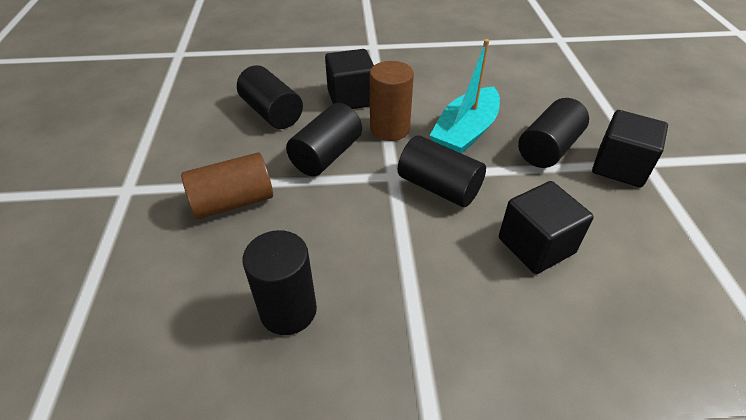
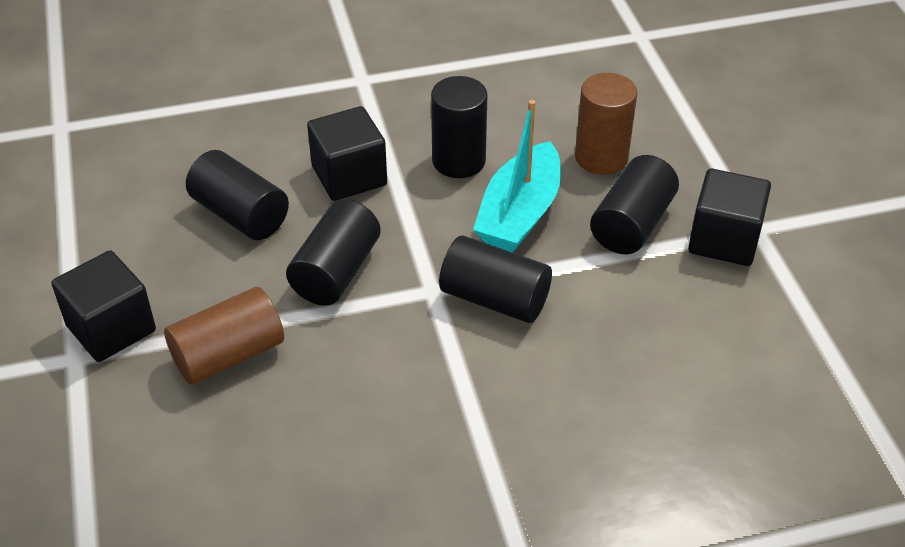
camera: 10 degrees left, 0 degrees up
black cylinder [242,230,317,335] -> black cylinder moved to [431,76,488,178]
brown cylinder [370,61,414,141] -> brown cylinder moved to [575,73,637,175]
black cube [499,181,594,274] -> black cube moved to [51,250,156,362]

